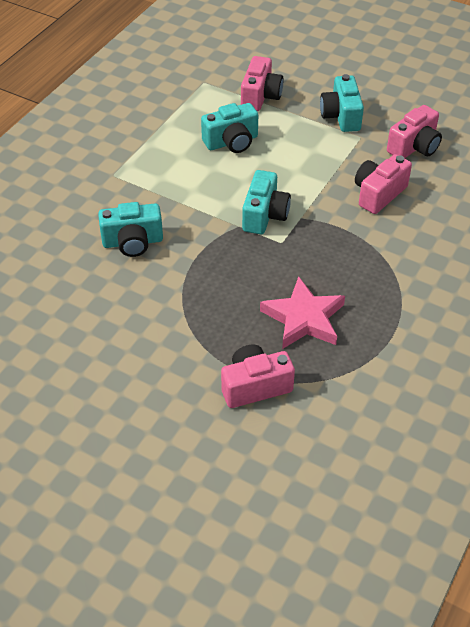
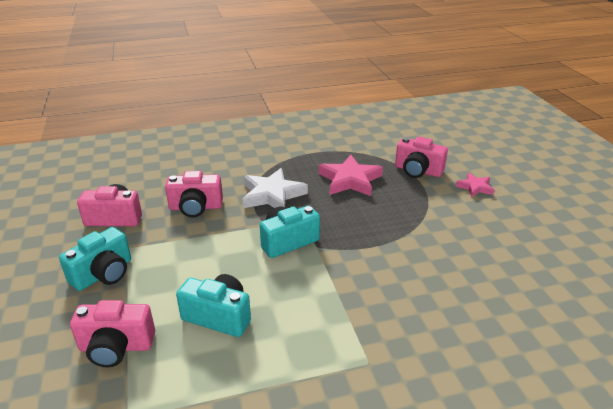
camera: 135 degrees left, 15 degrees down
turquoise camera [98,202,163,257] -> none
pink camera [241,56,284,111] -> pink camera turned 150 degrees counterclockwise [70,300,155,367]
none -> white star [243,168,308,208]
none -> pink star [456,173,494,197]

